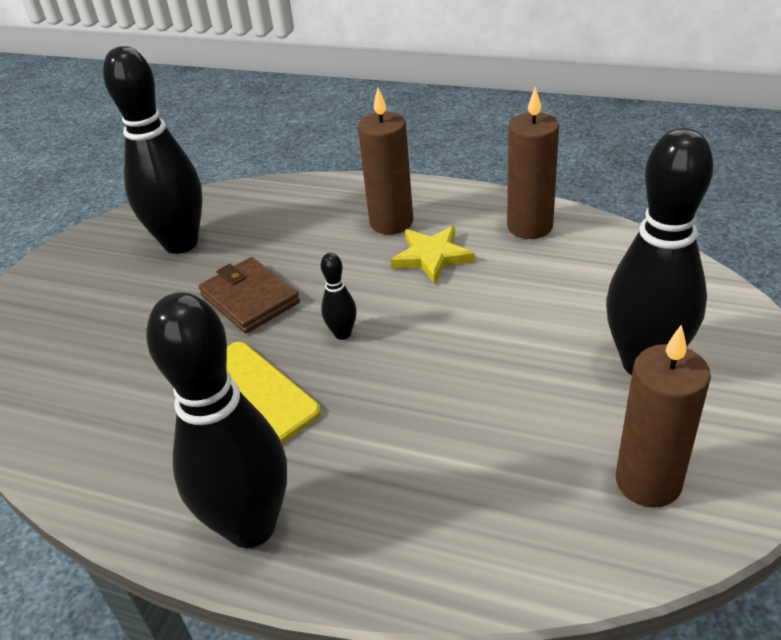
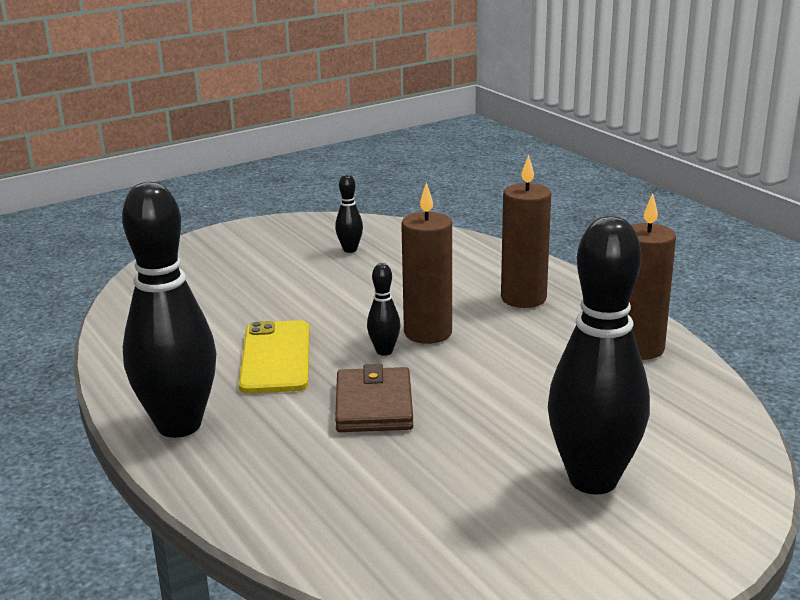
camera: 35 degrees right, 15 degrees down
black bowling pin [103,46,202,254] -> black bowling pin [335,174,363,253], size x0.42
brown wallet [199,257,300,334] -> brown wallet moved to [335,364,413,432]
yellow star [391,226,475,284] -> none
brown candle [616,325,711,508] -> brown candle moved to [401,182,452,344]

